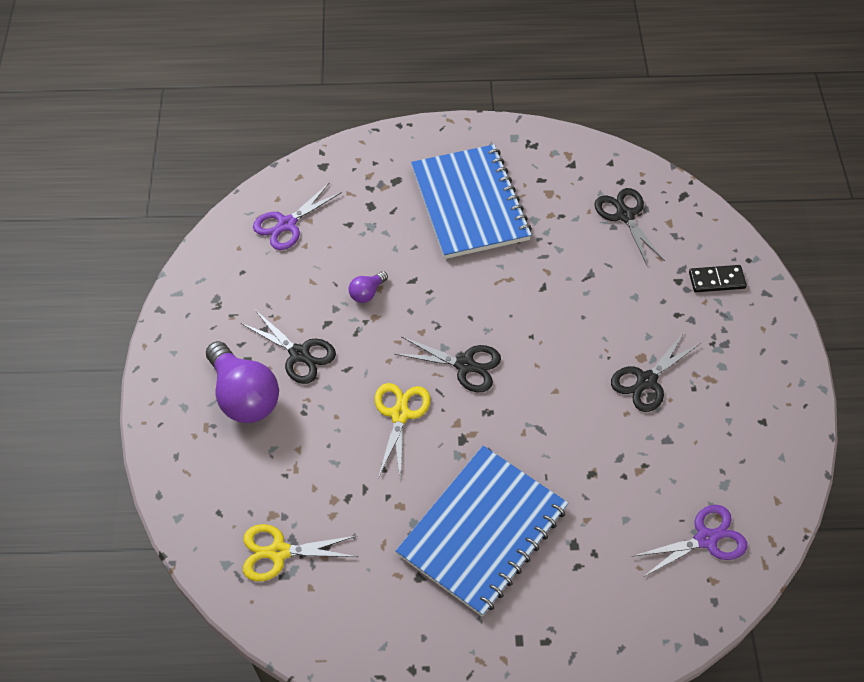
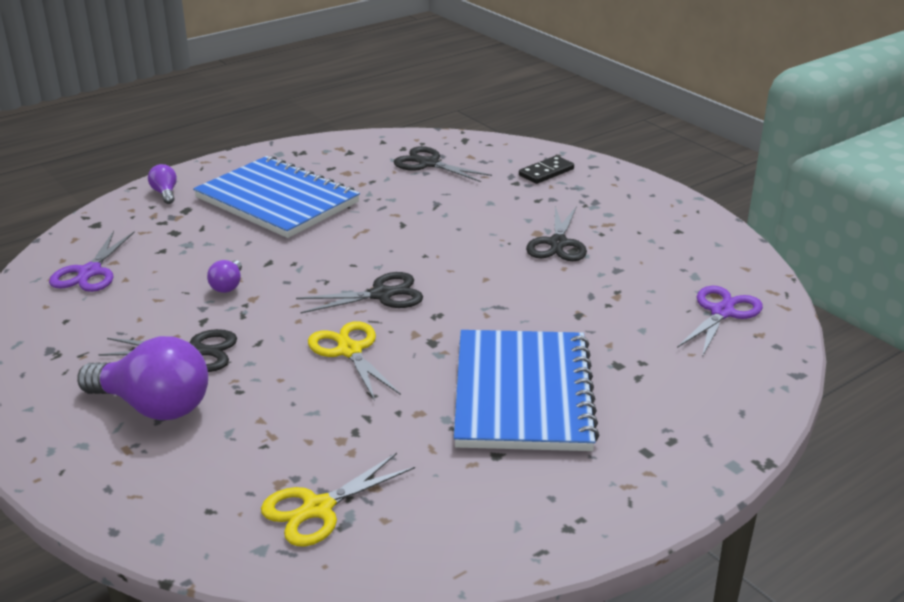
camera: 35 degrees left, 25 degrees down
none -> purple light bulb [148,164,177,204]

